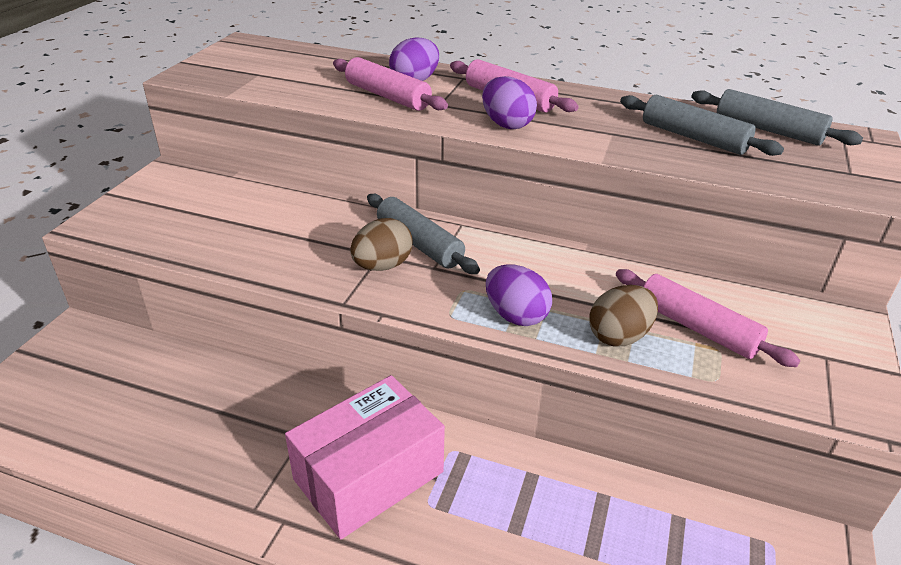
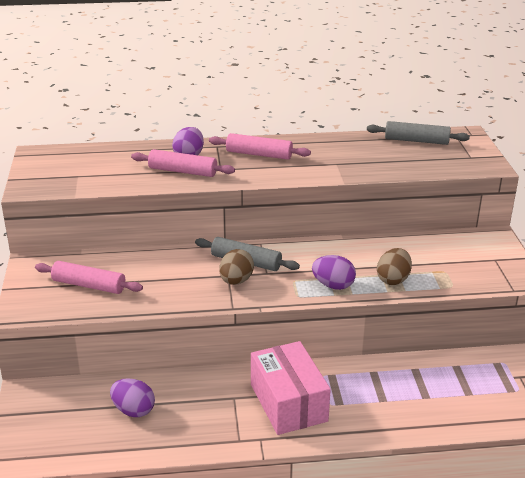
camera: 25 degrees left, 5 degrees down
pink box [285,375,445,539] -> pink box turned 45 degrees counterclockwise [251,341,331,435]
purple egg [482,76,537,129] -> purple egg moved to [110,378,155,417]
pink rolling pin [616,269,801,367] -> pink rolling pin moved to [35,261,143,294]
grey rolling pin [620,95,784,156] -> none

